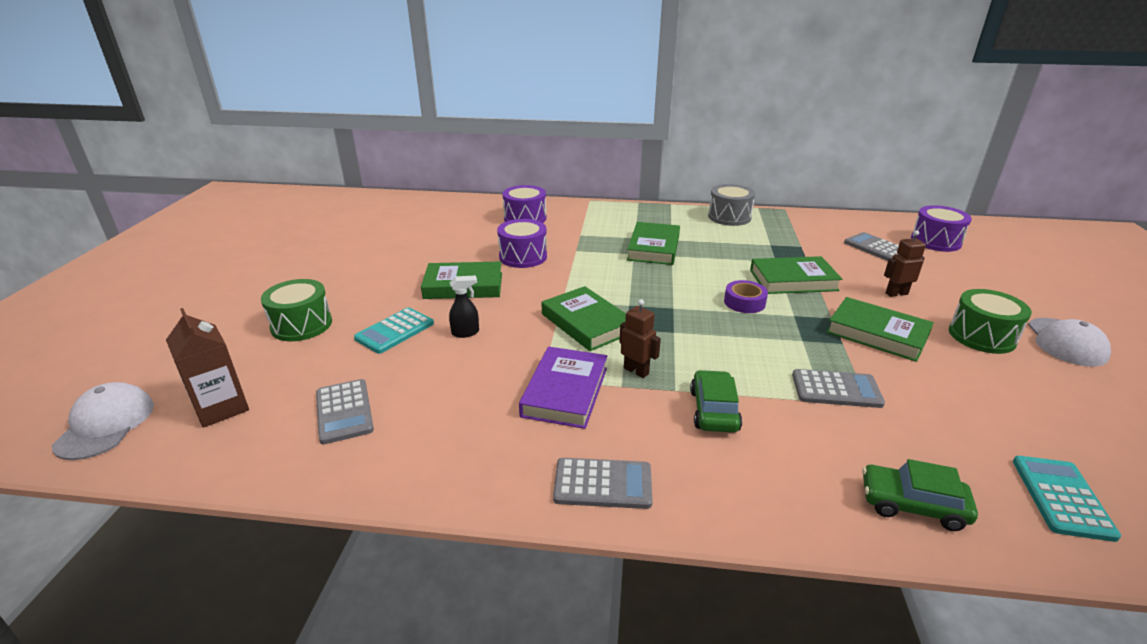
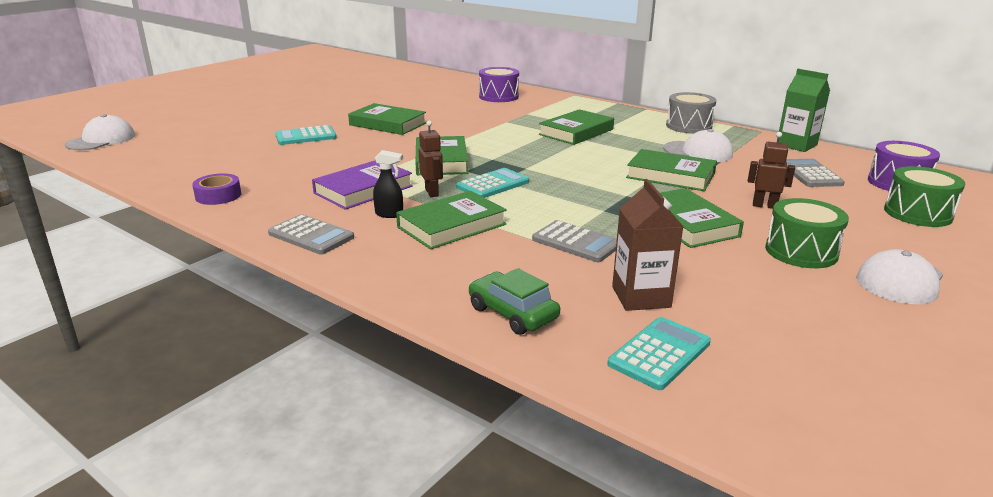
camera: 30 degrees right, 5 degrees down
brown carton [166,308,249,428] -> brown carton moved to [612,179,684,311]
green drum [261,279,332,341] -> green drum moved to [884,166,965,227]
grey calculator [316,379,374,444] -> none
black spray bottle [449,276,479,338] -> black spray bottle moved to [373,150,403,218]
purple drum [497,219,547,268] -> none
green car [690,370,742,433] -> green book [396,191,507,250]
purple tape [724,280,768,313] -> purple tape moved to [192,173,241,205]
none -> turquoise calculator [456,168,529,198]
none -> white cap [663,129,733,162]
none -> green carton [779,69,830,152]

